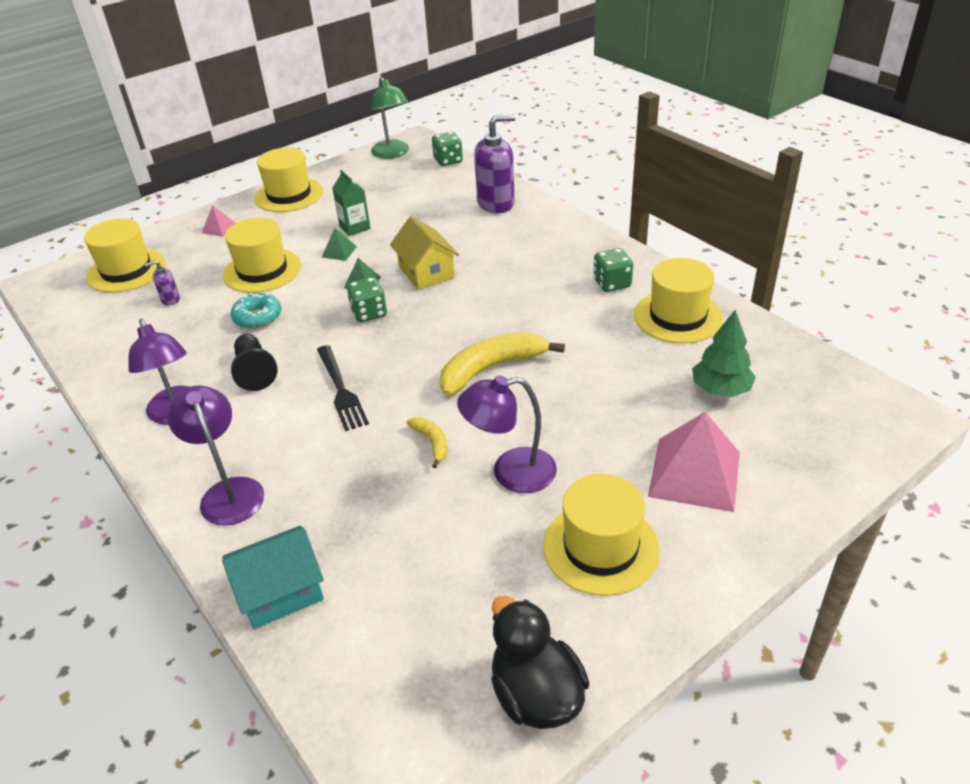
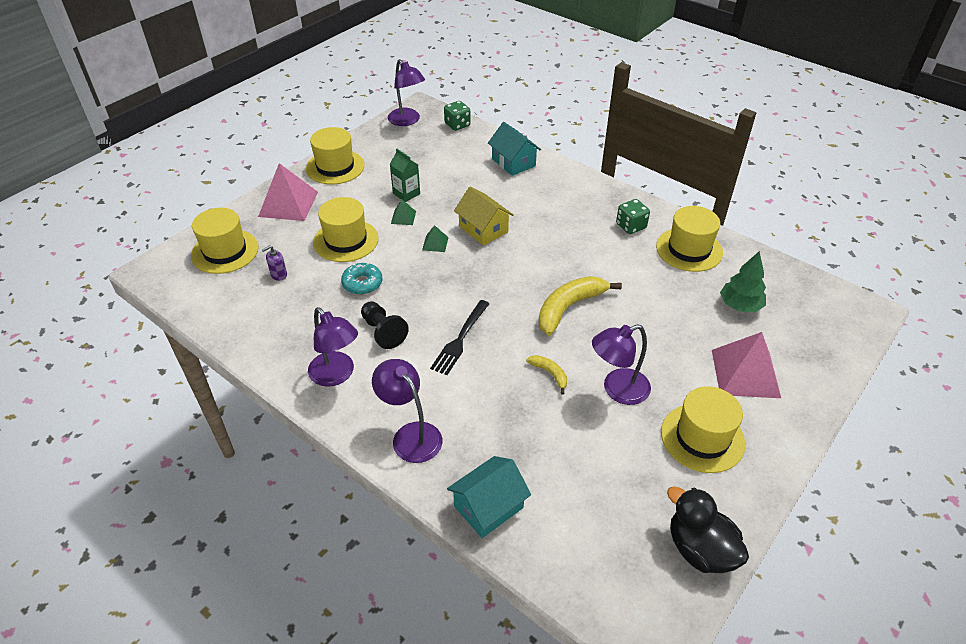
camera: 15 degrees left, 5 degrees up
pink pyramid [202,205,235,237] -> pink pyramid [258,163,318,221], size x2.18
black fork [317,345,369,431] -> black fork turned 60 degrees clockwise [430,300,490,375]
green dice [347,277,387,322] -> none
green lamp [371,77,409,159] -> purple lamp [388,59,425,126]
purple soap dispenser [474,114,515,213] -> turquoise house [488,122,541,176]

